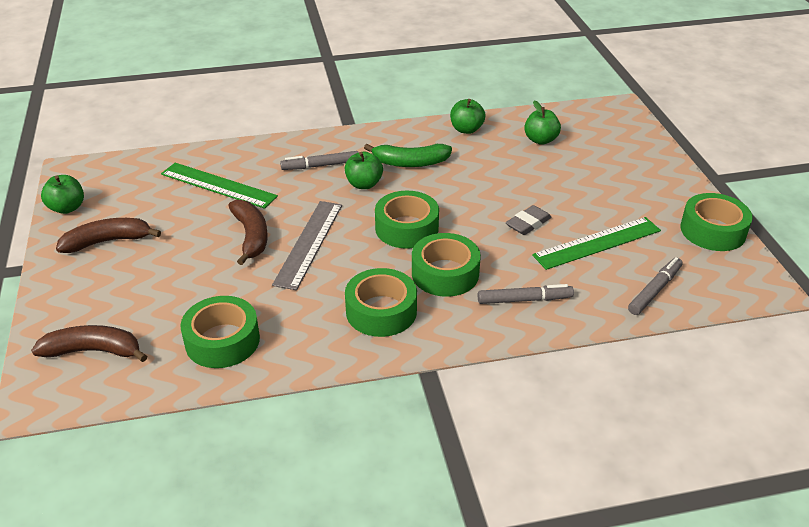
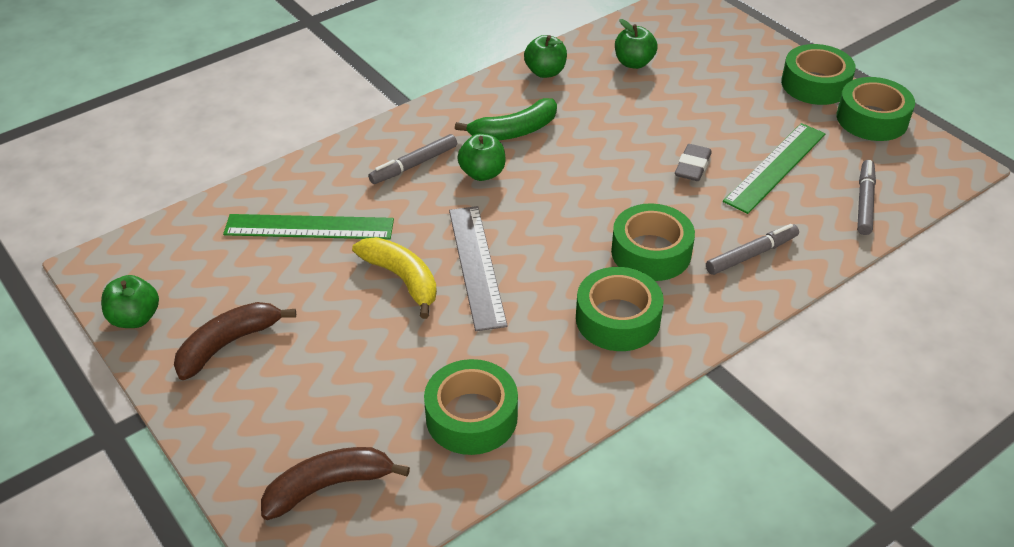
camera: 25 degrees left, 5 degrees up
brown banana [228,199,268,265] -> yellow banana [352,237,437,319]
green tape [375,191,439,249] -> green tape moved to [781,44,856,105]

